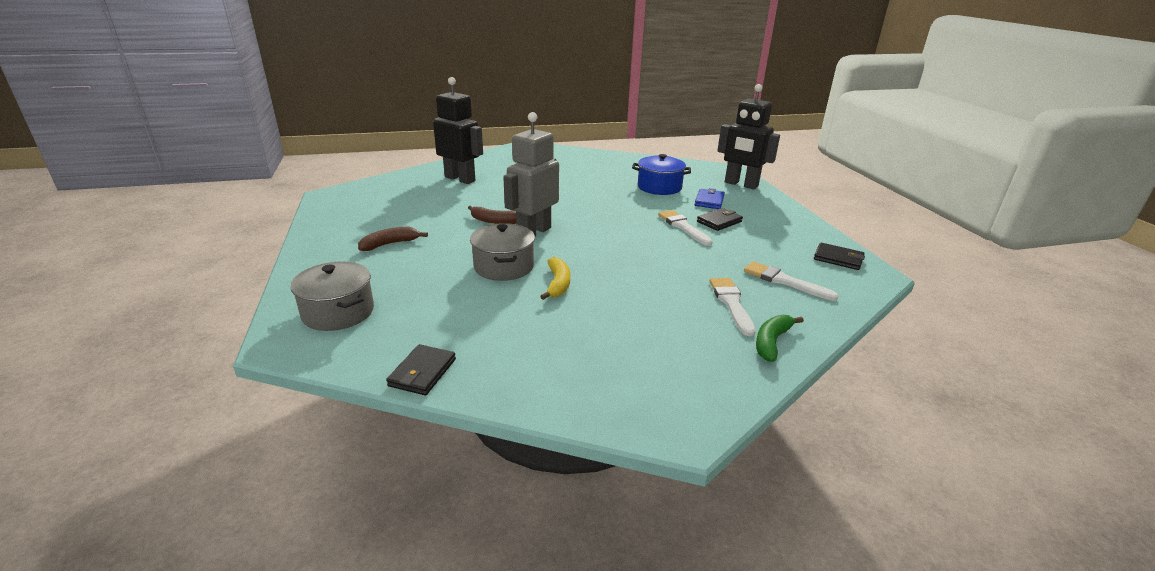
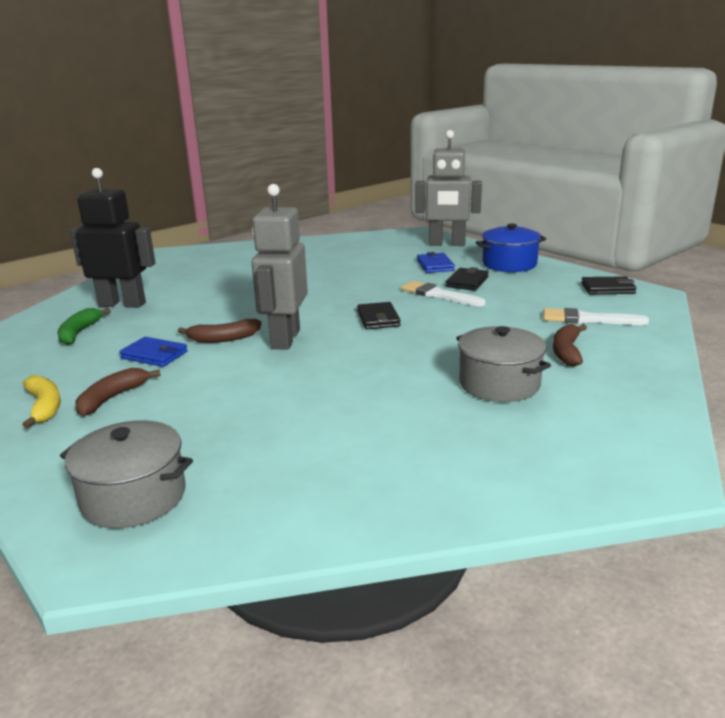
camera: 25 degrees left, 5 degrees down
black wallet [386,344,456,395] -> black wallet moved to [357,302,401,329]
grey pot [470,223,535,281] -> grey pot moved to [456,326,551,402]
yellow banana [540,257,570,300] -> yellow banana moved to [22,375,61,428]
blue pot [632,154,691,195] -> blue pot moved to [476,224,546,272]
white brush [710,278,756,336] -> brown banana [553,324,587,366]
black robot [717,84,780,189] -> grey robot [415,130,482,246]
green banana [756,315,804,362] -> green banana moved to [58,308,111,345]
none -> blue wallet [119,337,188,367]

